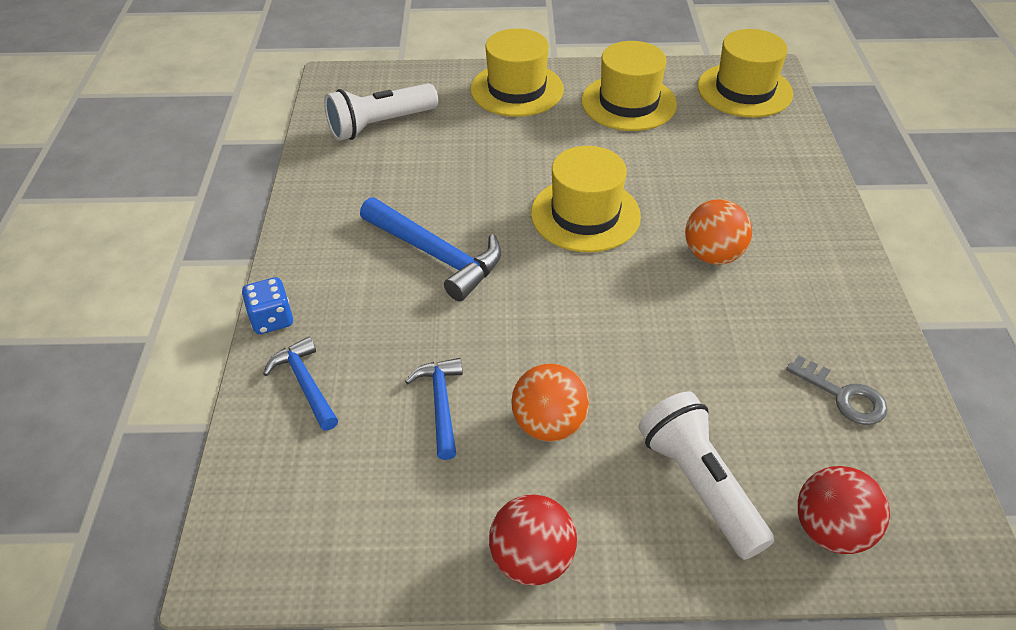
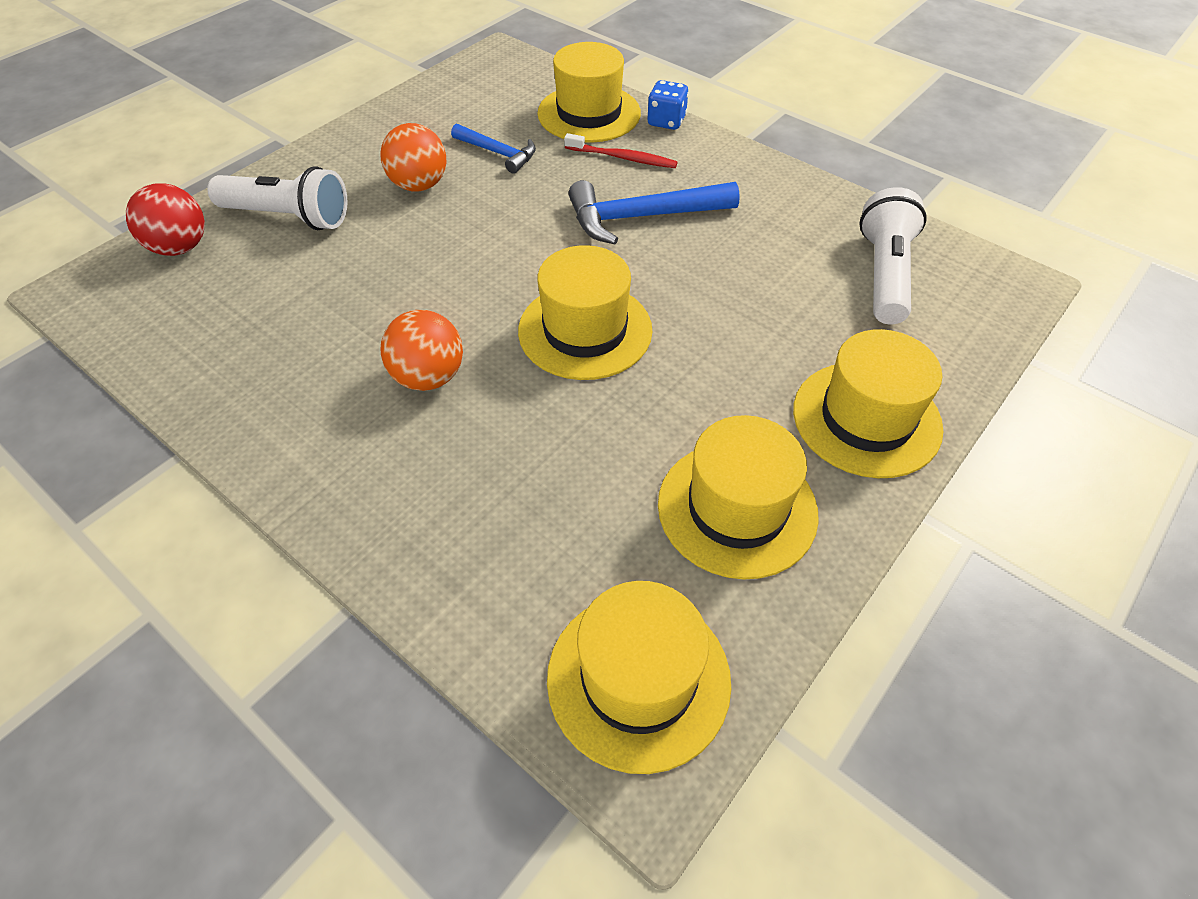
camera: 130 degrees right, 5 degrees up
blue hammer [263,337,338,431] -> yellow hat [537,42,641,143]
red ball [489,494,577,586] -> none
grey key [786,356,888,425] -> none
none -> red toothbrush [564,133,678,168]

